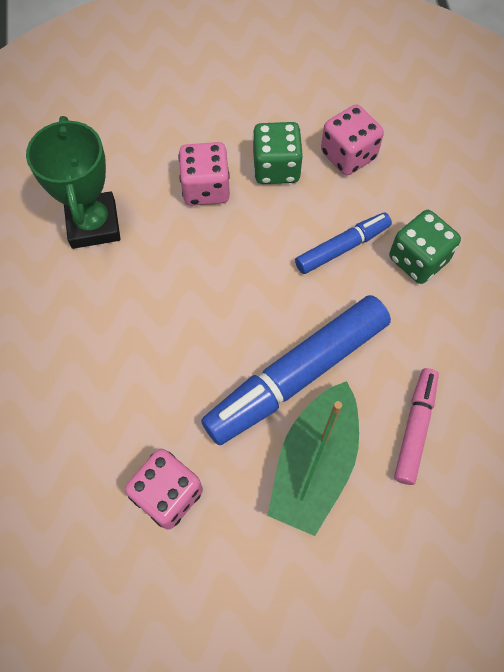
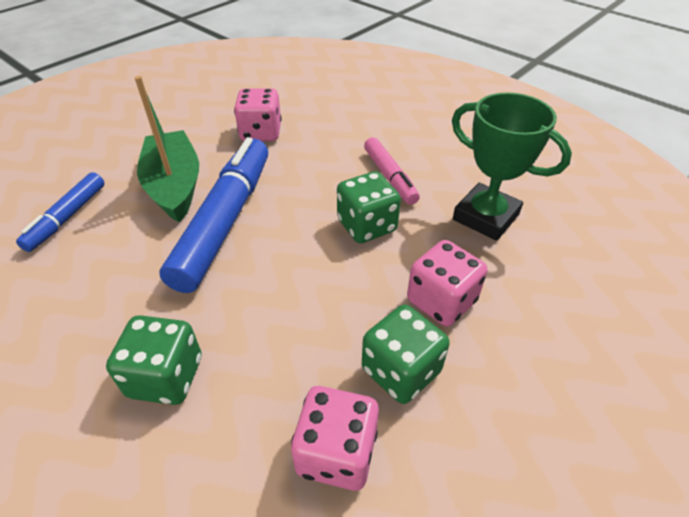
camera: 140 degrees right, 20 degrees down
blue marker [295,213,392,274] -> blue marker moved to [16,172,105,252]
pink marker [394,368,439,485] -> pink marker moved to [364,137,420,205]
none -> green dice [337,171,401,243]

